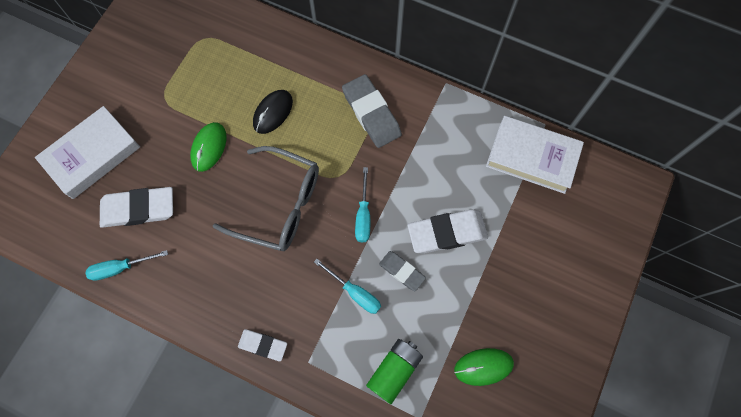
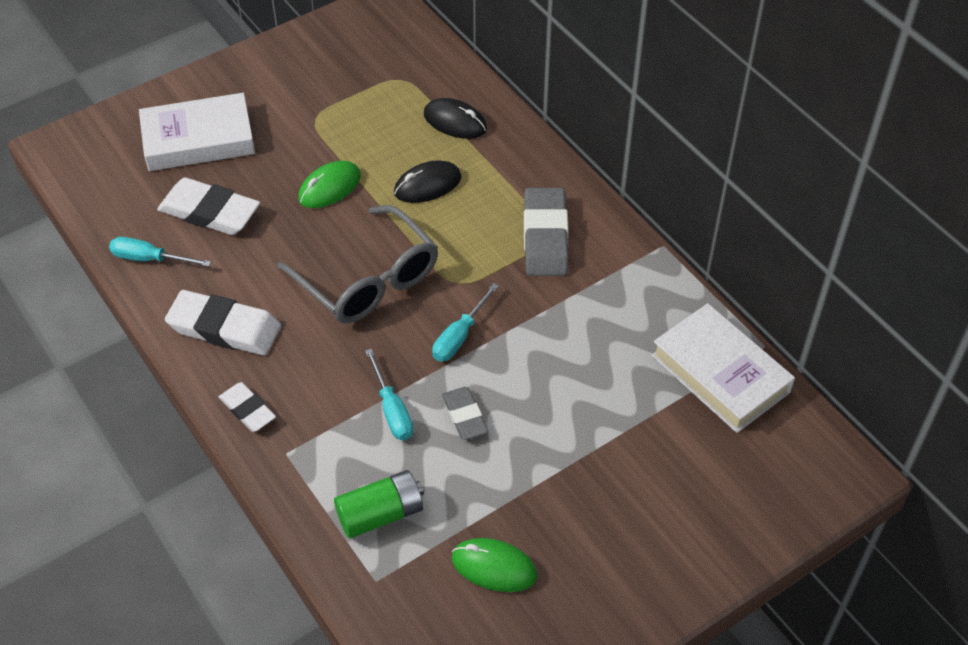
camera: 30 degrees right, 20 degrees down
white eraser [408,209,488,254] -> white eraser moved to [165,290,281,356]
none -> black mouse [424,98,487,139]

